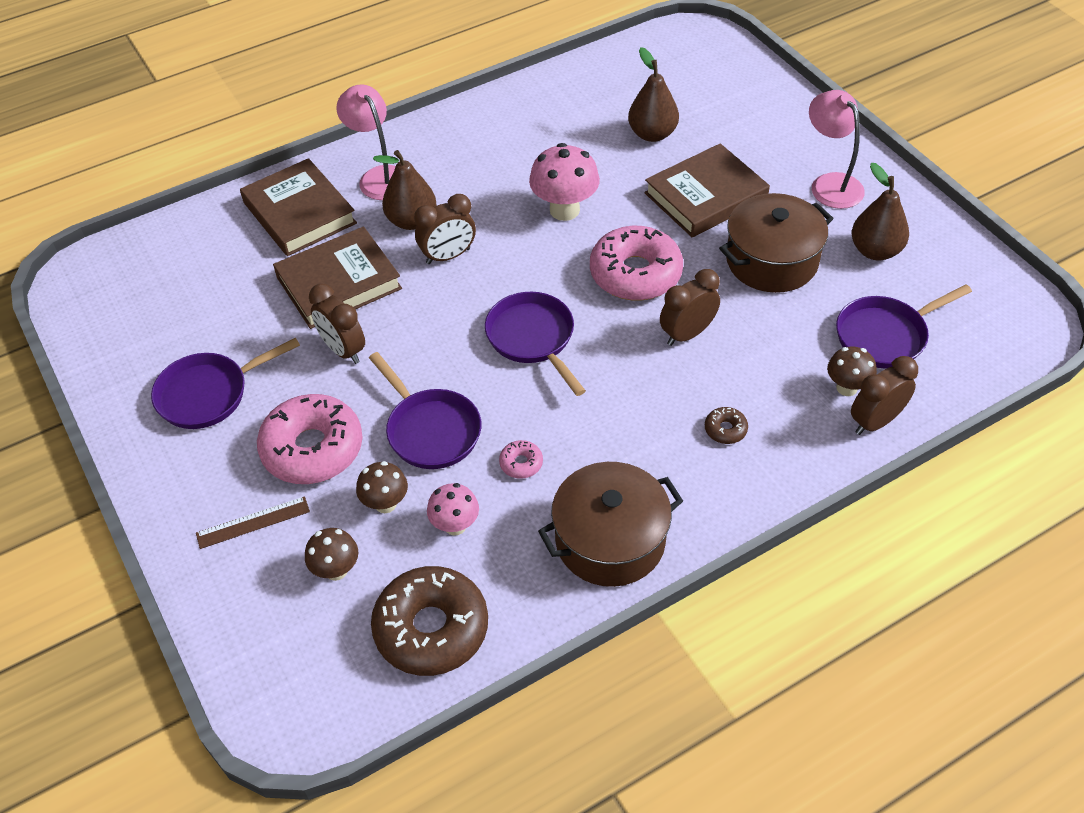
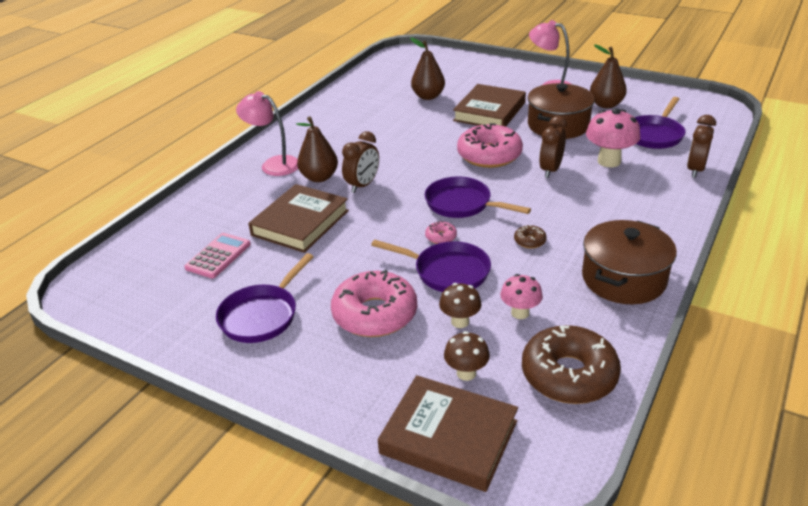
camera: 30 degrees left, 15 degrees down
brown ruler [196,496,310,549] -> none
brown book [240,158,357,256] -> brown book moved to [378,375,518,492]
brown clock [309,284,365,364] -> none
pink donut [499,440,543,479] -> pink donut moved to [425,221,457,244]
pink mushroom [529,143,600,221] -> pink mushroom moved to [586,108,640,167]
brown donut [705,407,748,444] -> brown donut moved to [514,225,547,249]
brown mushroom [827,347,877,396] -> none
none -> pink calculator [184,233,251,278]

